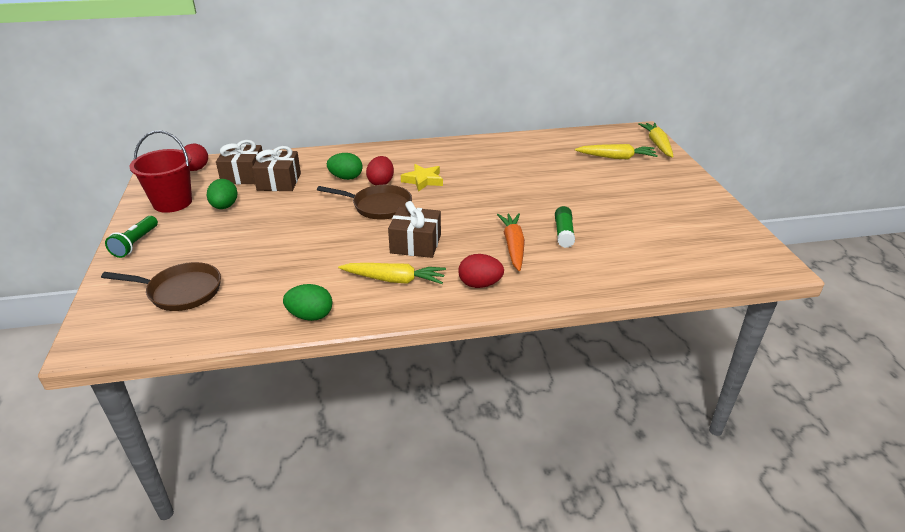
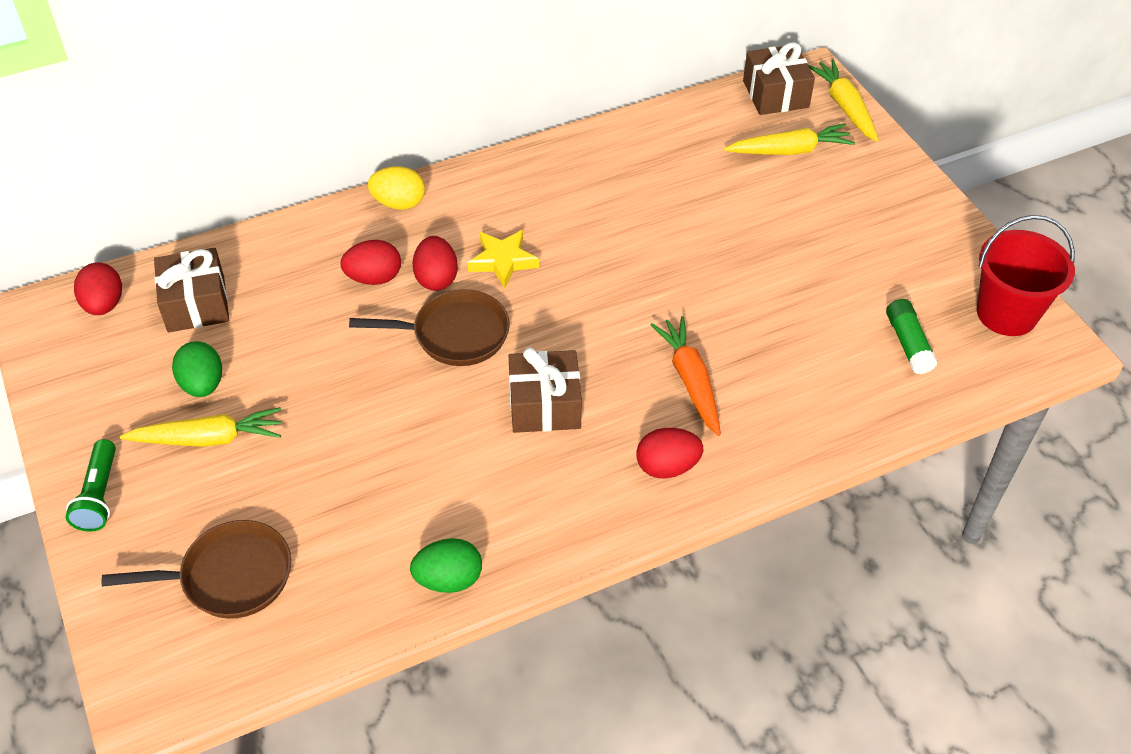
camera: 15 degrees left, 15 degrees up
red bucket [129,131,192,213] -> red bucket moved to [977,215,1075,336]
brown gift [252,146,301,191] -> brown gift moved to [743,42,815,115]
green egg [327,153,362,180] -> red egg [340,240,401,285]
yellow carrot [338,263,446,284] -> yellow carrot moved to [120,407,281,447]
green glue stick [555,206,575,248] -> green glue stick moved to [886,299,938,374]
none -> yellow egg [368,166,425,210]

